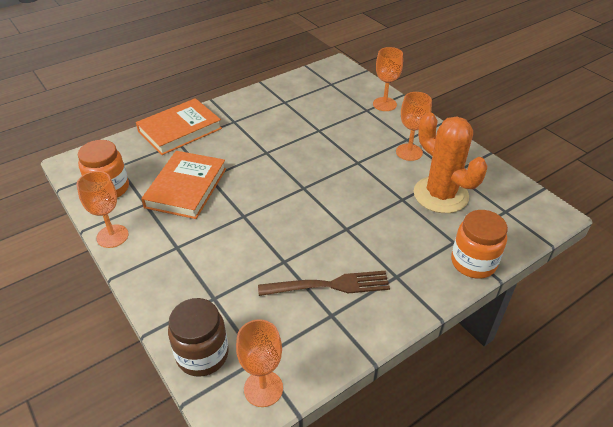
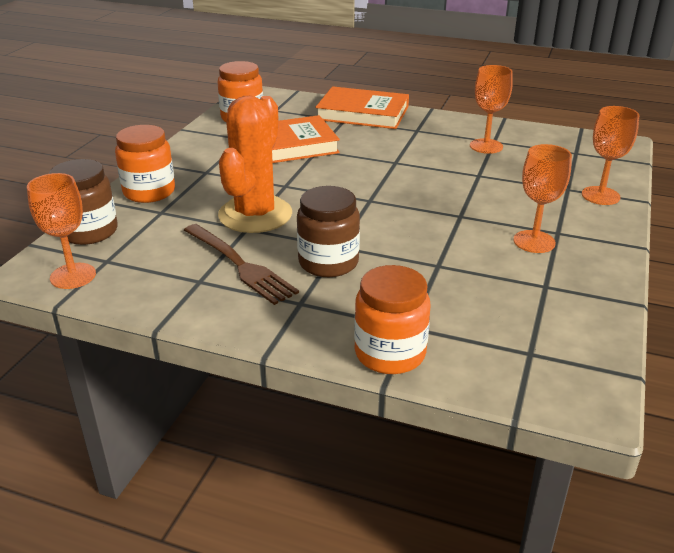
camera: 55 degrees right, 10 degrees down
orange goblet [76,171,129,248] -> orange goblet moved to [470,65,513,154]
orange cactus [414,112,487,213] -> orange cactus moved to [218,96,292,233]
none -> orange jar [115,125,175,203]
none -> brown jar [297,186,360,277]

